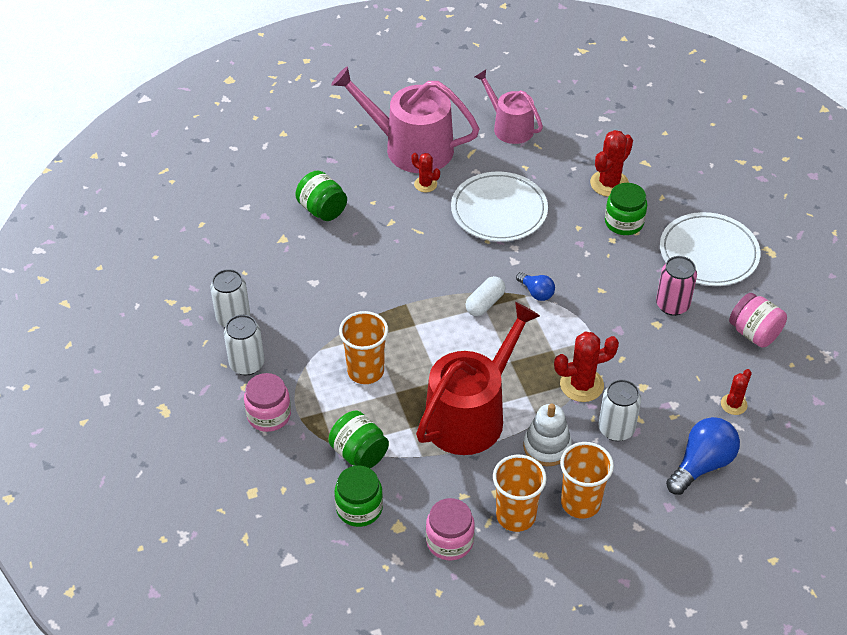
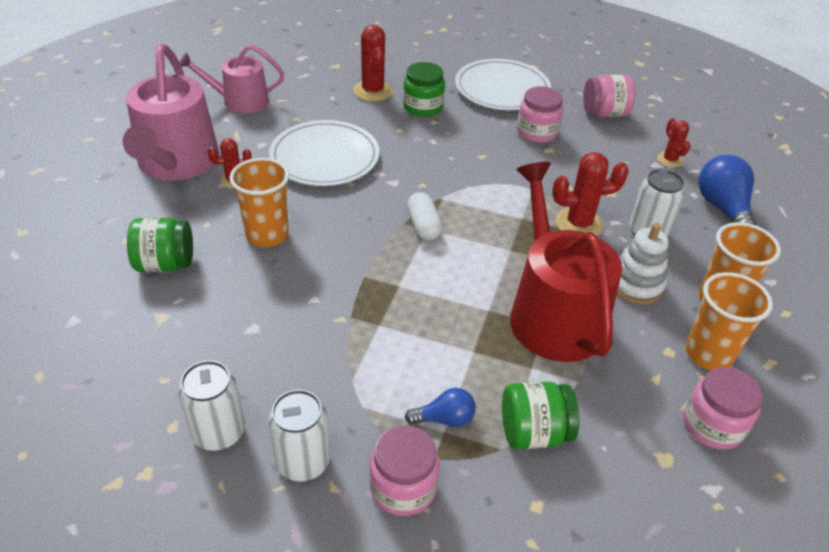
camera: 55 degrees left, 5 degrees down
pink watering can [331,66,479,173] -> pink watering can turned 60 degrees counterclockwise [123,44,219,181]
green jar [335,465,383,527] -> none
orange cup [339,311,388,384] -> orange cup moved to [229,158,289,247]
blue light bulb [516,272,555,301] -> blue light bulb moved to [405,388,476,427]
red cactus [554,332,619,402] -> red cactus turned 60 degrees clockwise [552,152,629,236]
pink can [656,256,697,316] -> pink jar [517,86,563,143]

